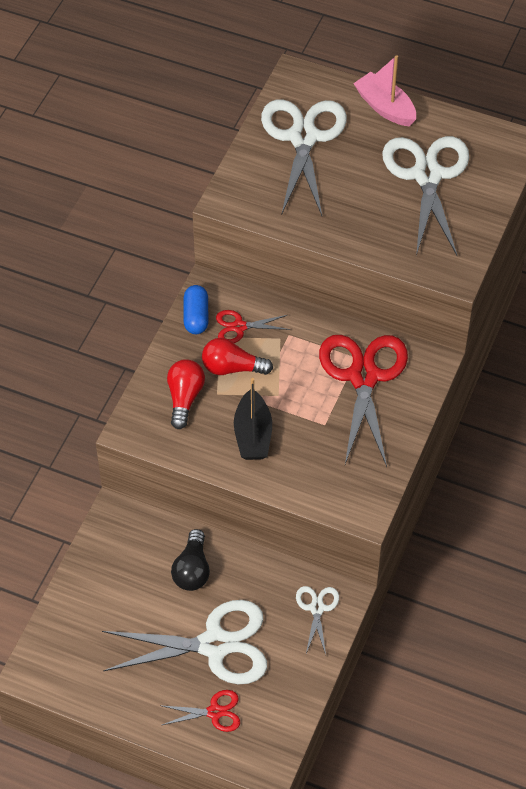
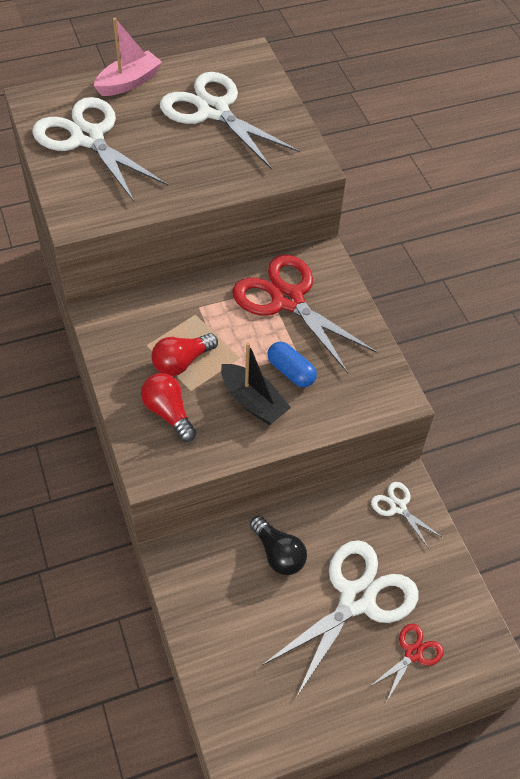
camera: 45 degrees left, 0 degrees up
blue capsule [184,285,208,334] -> blue capsule moved to [268,342,317,387]
red scissors [216,310,290,343] -> none
pink boat [353,55,416,126] -> pink boat turned 135 degrees clockwise [94,18,162,96]

